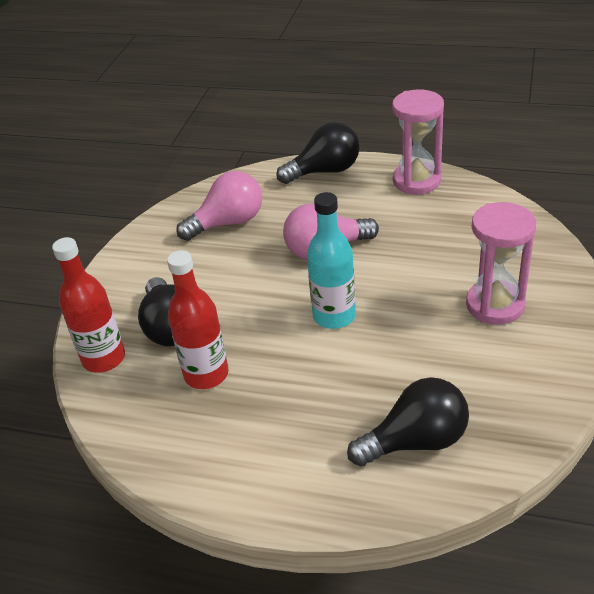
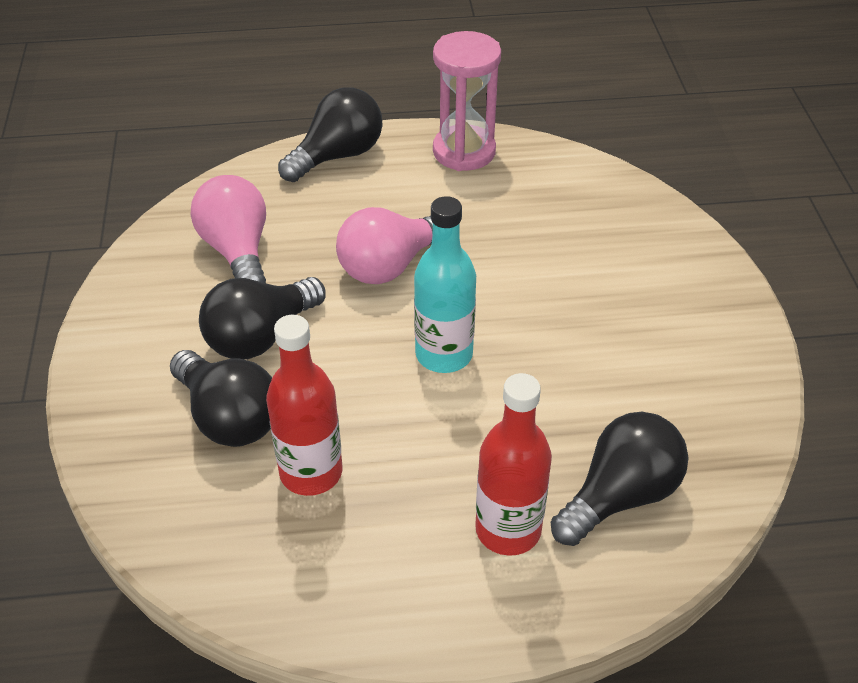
camera: 25 degrees left, 5 degrees up
red bottle [52,237,125,373] -> red bottle moved to [475,373,552,556]
pink light bulb [176,171,262,241] -> pink light bulb turned 60 degrees counterclockwise [191,175,266,283]
pink hourglass [466,202,536,325] -> none
none -> black light bulb [199,277,325,360]

